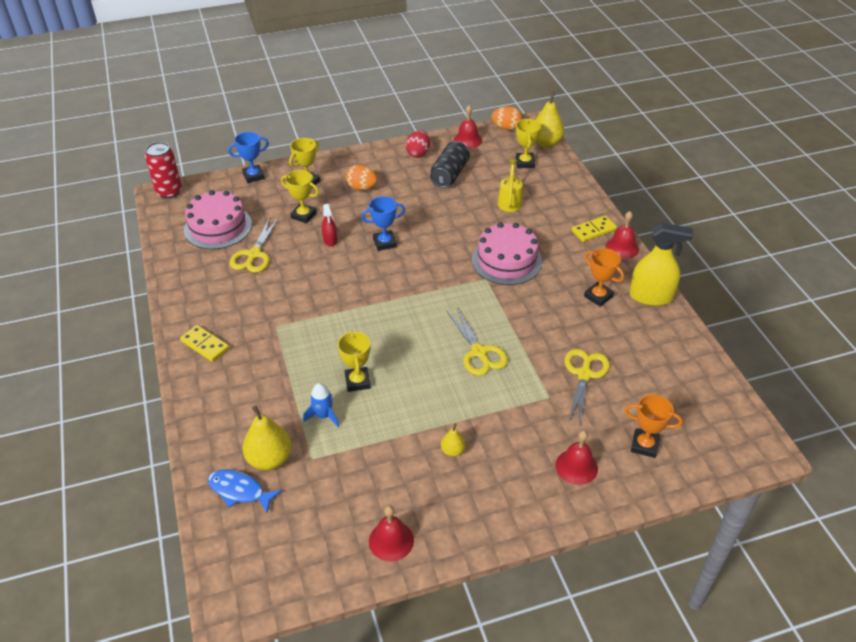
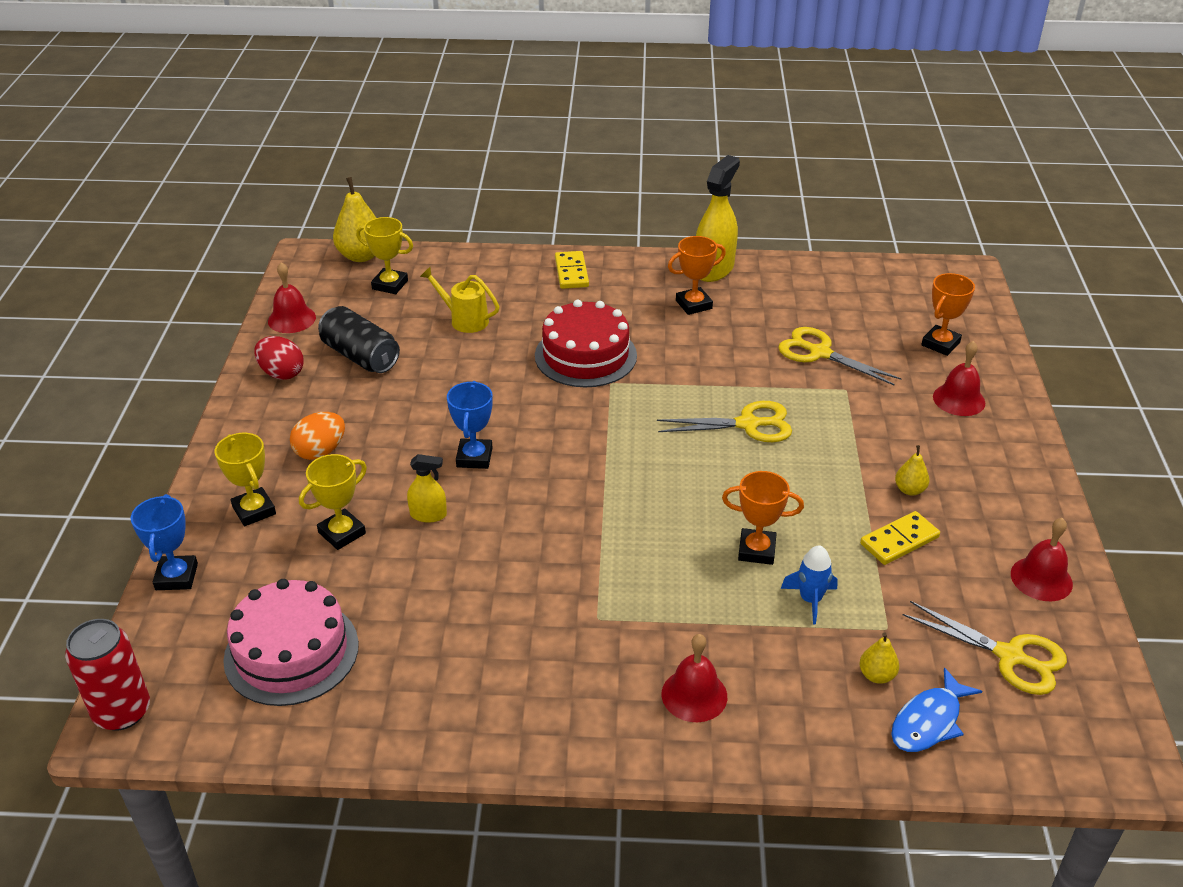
camera: 70 degrees left, 5 degrees down
yellow domino [180,325,229,362] -> yellow domino moved to [860,511,940,565]
yellow scissors [230,217,279,273] -> yellow scissors moved to [903,601,1067,695]
yellow pear [242,405,292,470] -> yellow pear [859,632,899,684], size x0.52
red spray bottle [322,203,337,247] -> yellow spray bottle [407,454,447,523]
yellow trophy [338,330,371,392] -> orange trophy [722,471,804,565]
pink cake [472,222,542,285] -> red cake [535,300,637,387]
orange egg [491,106,522,130] -> none
red bell [606,211,639,259] -> red bell moved to [662,634,727,722]

